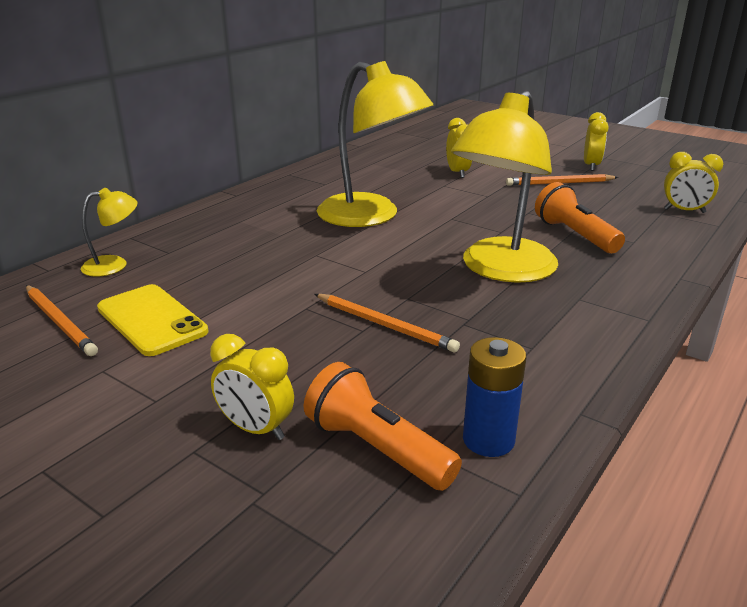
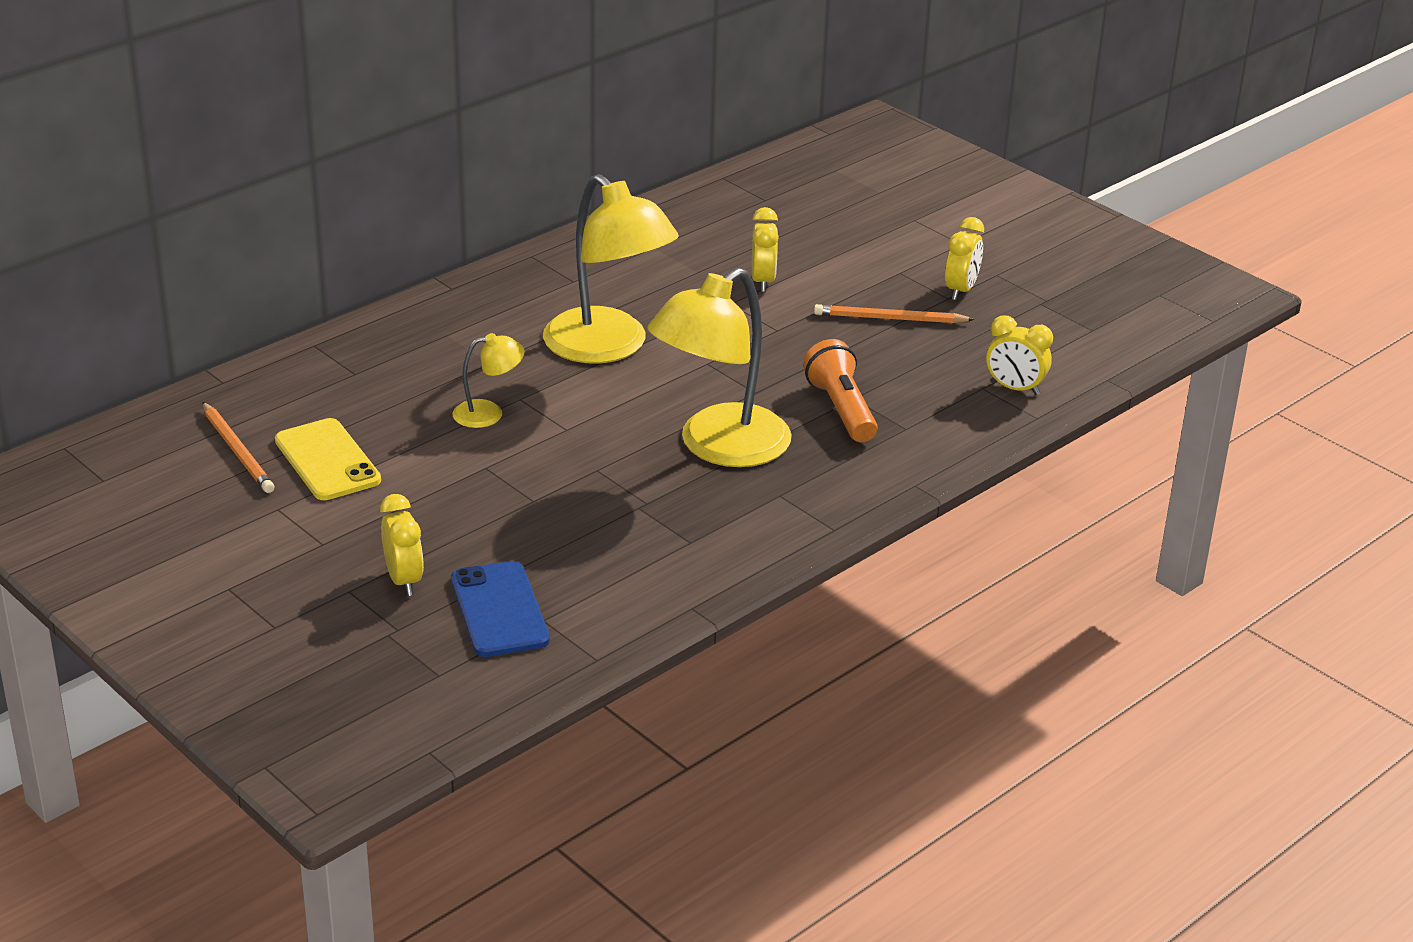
camera: 10 degrees right, 5 degrees up
yellow lamp [81,188,138,277] -> yellow lamp moved to [453,333,525,428]
yellow clock [210,334,294,440] -> yellow clock turned 150 degrees counterclockwise [380,494,424,596]
orange flashlight [304,362,462,491] -> blue phone [451,561,550,657]
orange pencil [315,294,460,352] -> none
blue battery [463,337,526,457] -> none

